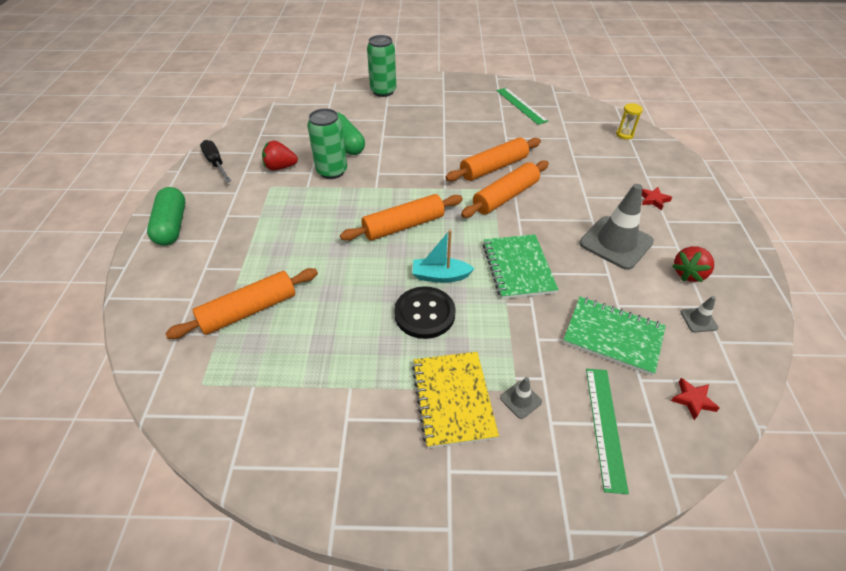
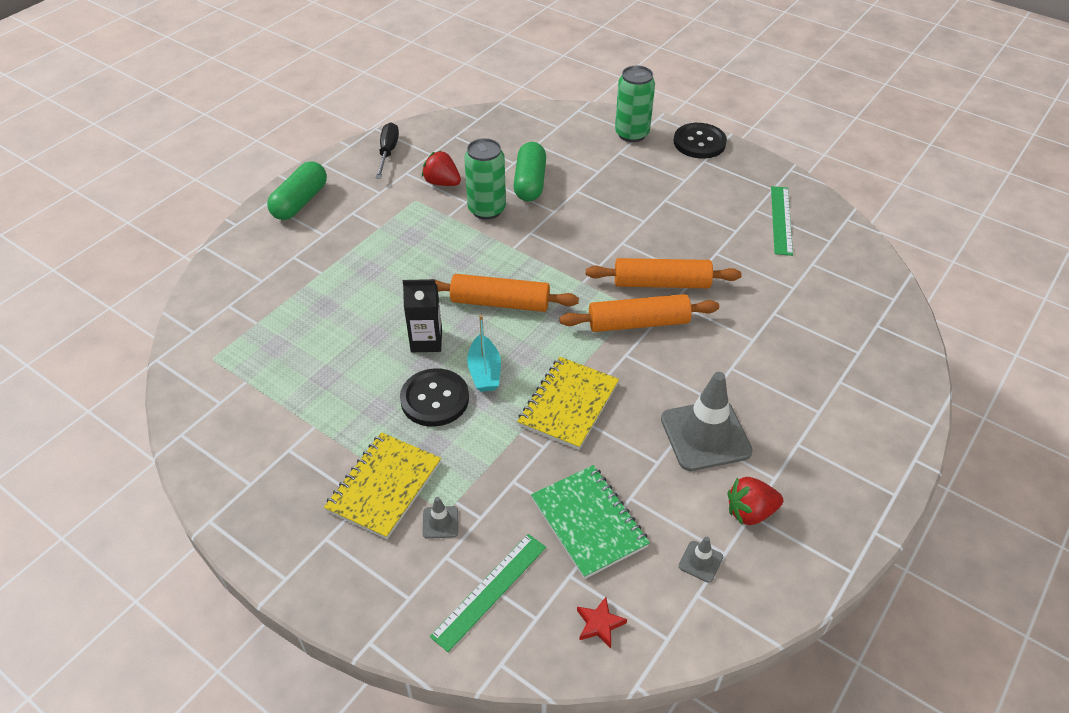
camera: 35 degrees right, 0 degrees up
orange rolling pin [165,268,318,339] -> none
turquoise boat [412,230,475,283] -> turquoise boat turned 135 degrees counterclockwise [467,315,501,392]
green notebook [483,234,559,299] -> yellow notebook [517,357,619,450]
yellow hourglass [616,103,643,140] -> none
red star [642,187,672,210] -> none
none -> black carton [403,279,442,352]
none -> black button [674,123,727,159]

